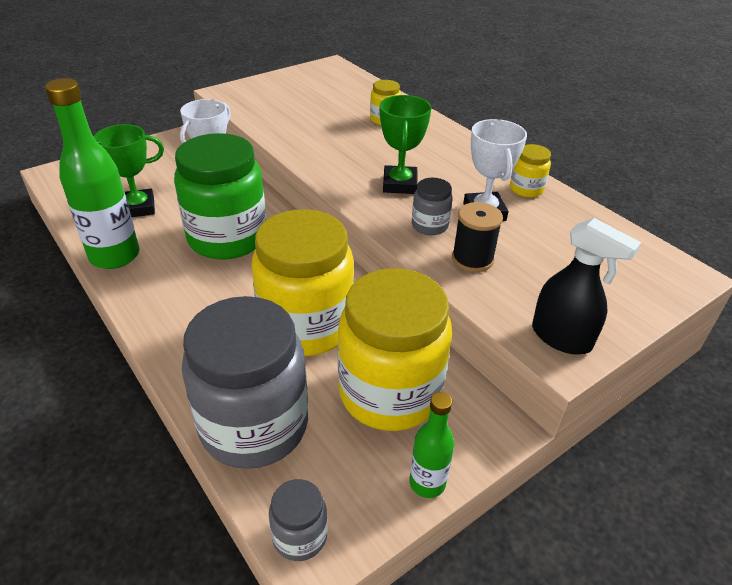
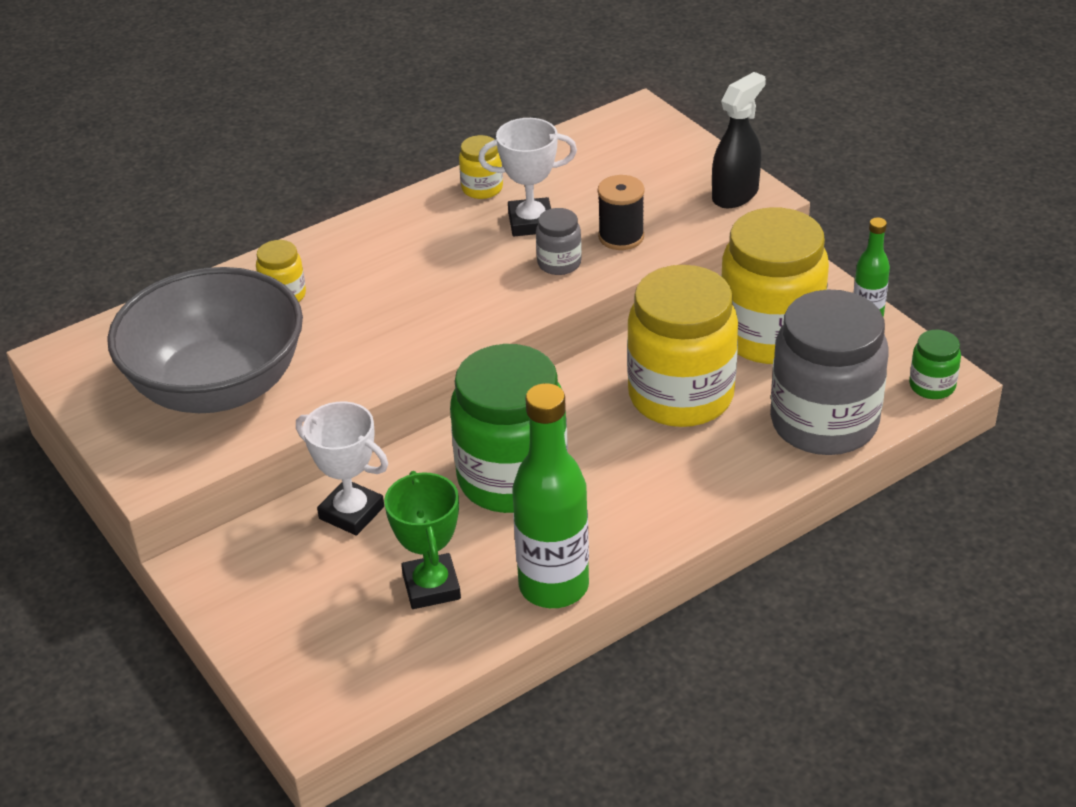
camera: 85 degrees left, 0 degrees up
grey jar [269,479,328,561] -> green jar [909,330,961,399]
green trophy [380,95,432,194] -> none
none -> grey bowl [107,267,303,413]

